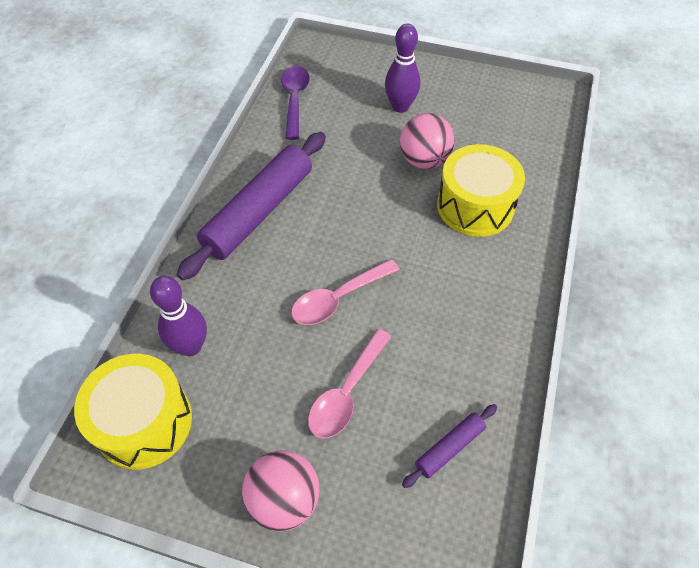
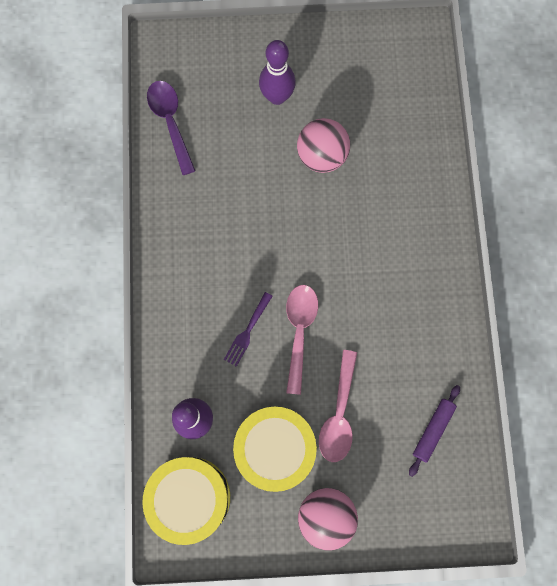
camera: 20 degrees left, 20 degrees up
purple rolling pin [177,132,326,281] -> none
pink spoon [291,259,400,325] -> pink spoon turned 150 degrees clockwise [286,285,318,395]
yellow drum [437,144,525,237] -> yellow drum moved to [233,407,317,492]
none -> purple fork [224,292,273,367]

